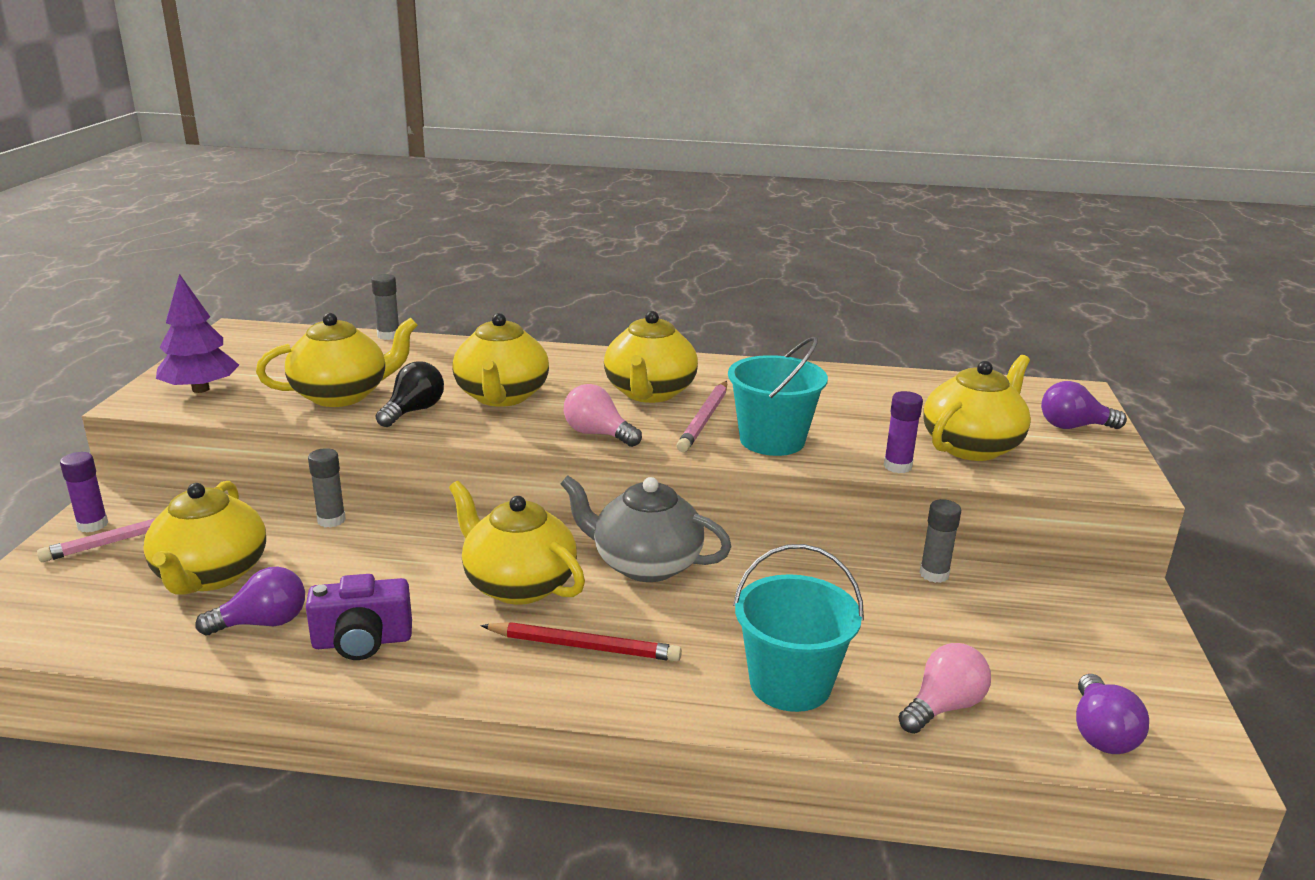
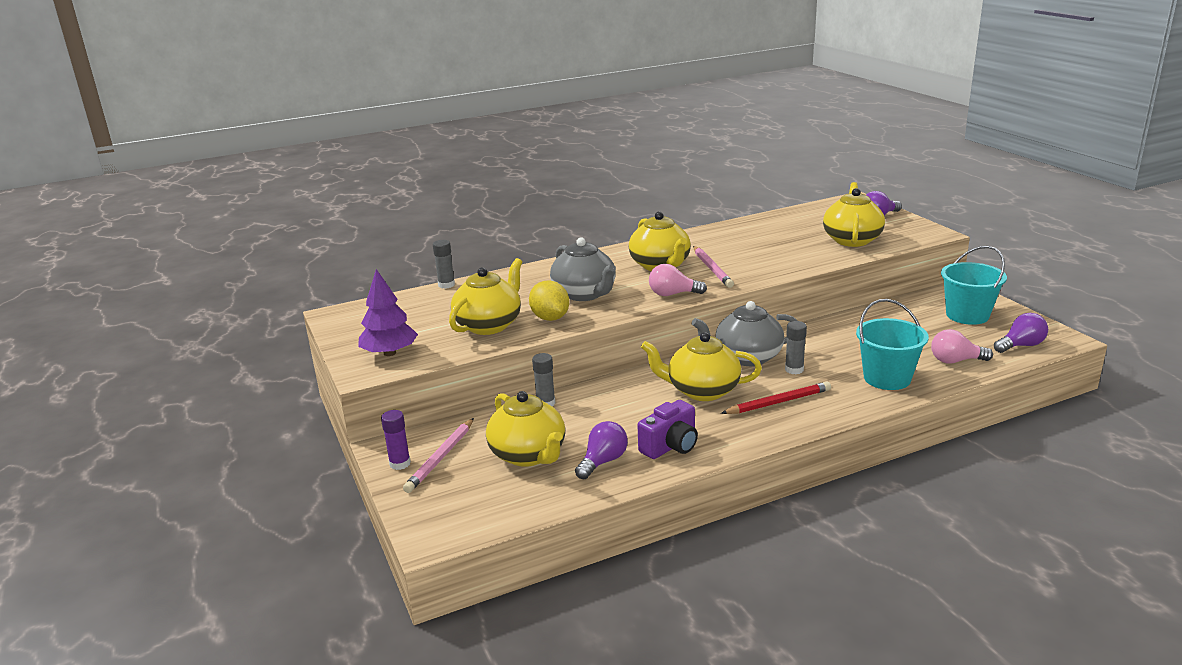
camera: 30 degrees left, 0 degrees up
black light bulb [376,361,444,427] -> yellow lemon [529,280,569,321]
yellow teapot [452,313,549,407] -> grey teapot [550,237,616,301]
turquoise bucket [728,337,828,456] -> turquoise bucket moved to [941,246,1007,325]
purple glue stick [883,391,923,473] -> none
pink light bulb [898,643,991,734] -> pink light bulb turned 105 degrees counterclockwise [931,329,993,364]
grey glue stick [919,499,961,583] -> grey glue stick moved to [785,321,807,374]
purple light bulb [1076,674,1149,754] -> purple light bulb turned 90 degrees counterclockwise [994,313,1048,353]

